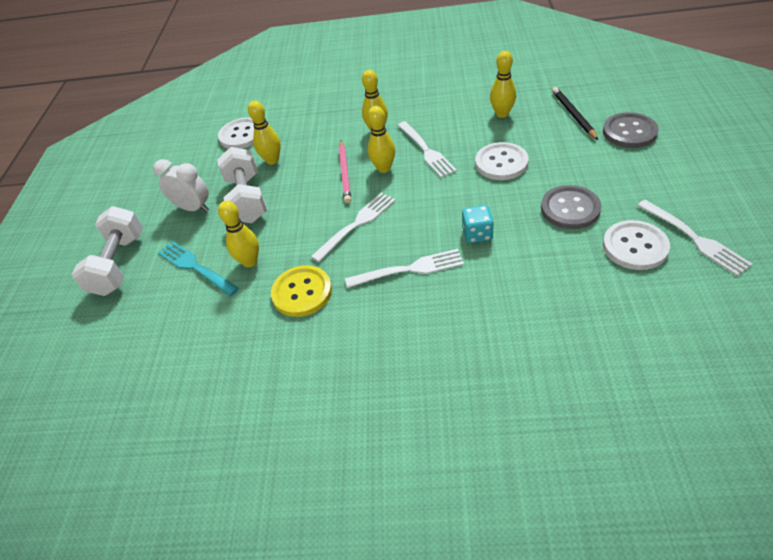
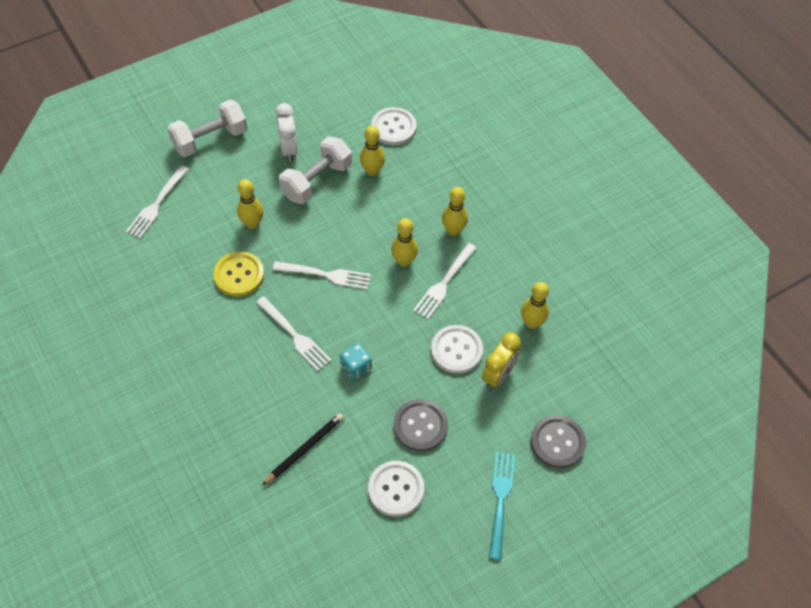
camera: 50 degrees right, 10 degrees up
turquoise fork [158,241,239,296] -> turquoise fork moved to [489,452,515,560]
pink pencil [339,140,351,203] -> none
black pencil [552,87,598,140] -> black pencil moved to [262,413,344,485]
white fork [637,200,753,276] -> white fork moved to [126,165,189,239]
none -> yellow clock [482,332,521,389]

